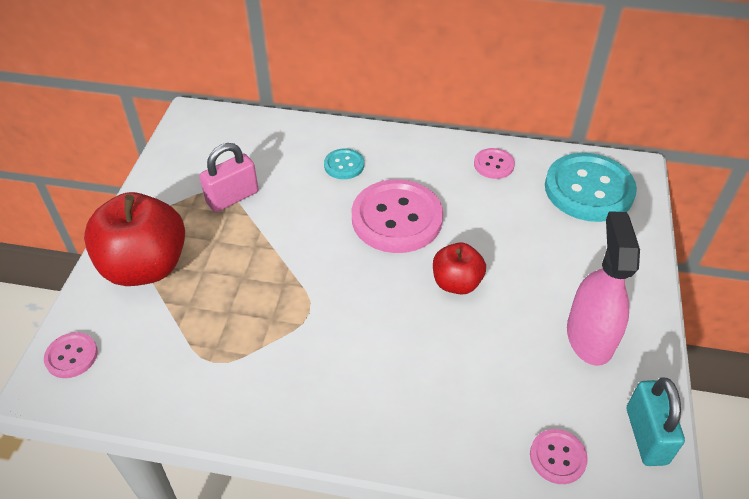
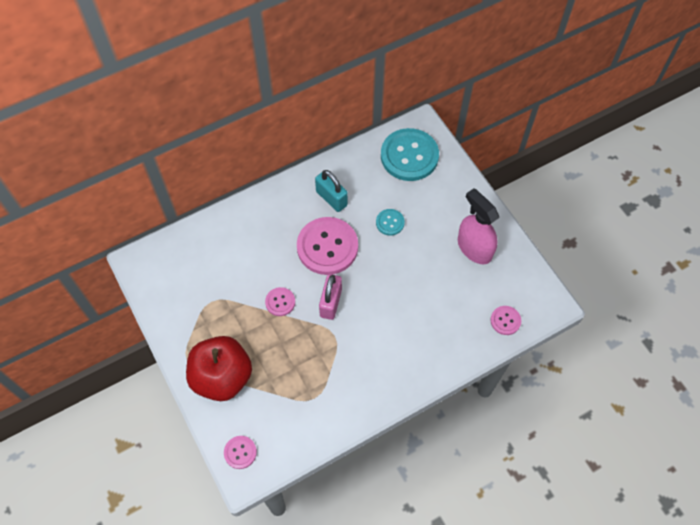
camera: 40 degrees left, 15 degrees up
pink padlock [199,143,259,212] -> pink padlock moved to [319,274,342,320]
turquoise button [324,149,364,179] -> turquoise button moved to [376,209,405,236]
red apple [433,243,486,295] -> none
pink button [474,148,515,179] -> pink button moved to [265,287,295,316]
turquoise padlock [627,377,685,466] -> turquoise padlock moved to [315,170,348,212]

